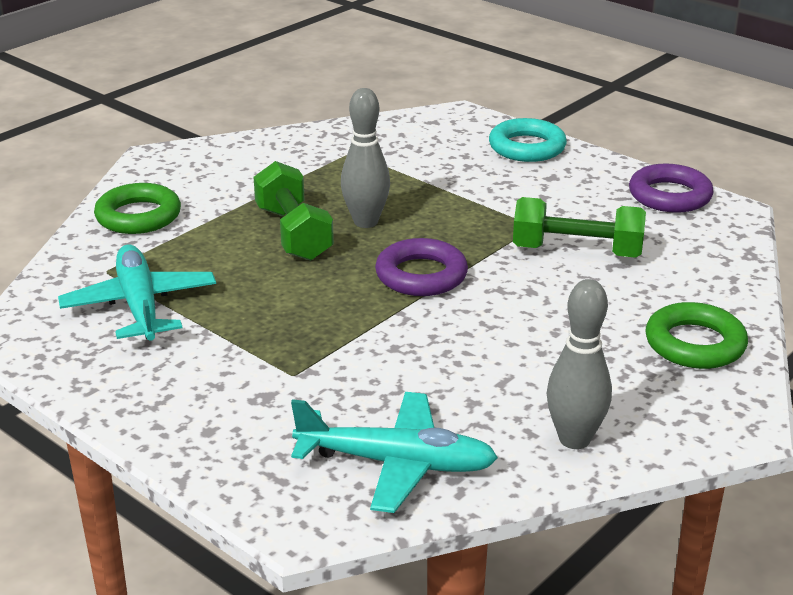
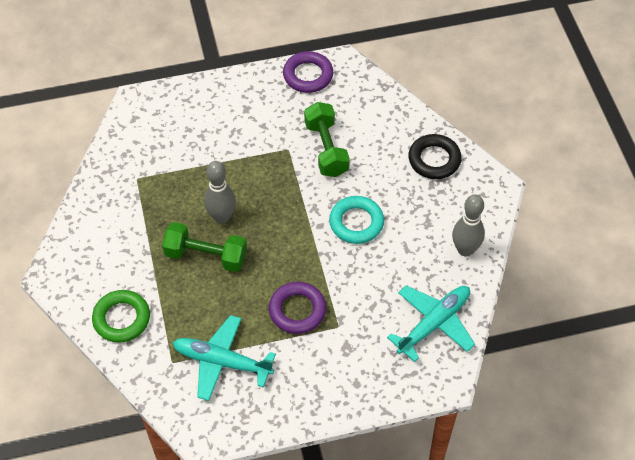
camera: 55 degrees left, 25 degrees up
purple ring [375,238,468,296] -> purple ring moved to [269,282,326,334]
turquoise ring [489,118,567,162] -> turquoise ring moved to [329,196,384,244]
green dumbbell [513,197,646,258] -> green dumbbell turned 60 degrees counterclockwise [304,102,350,177]
green ring [645,302,748,369] -> black ring [409,134,462,179]

